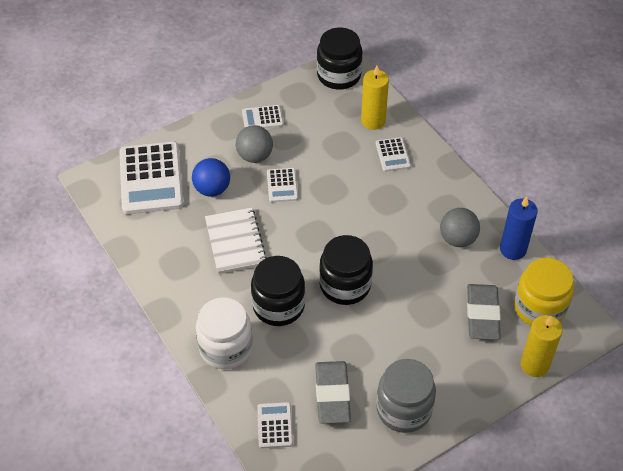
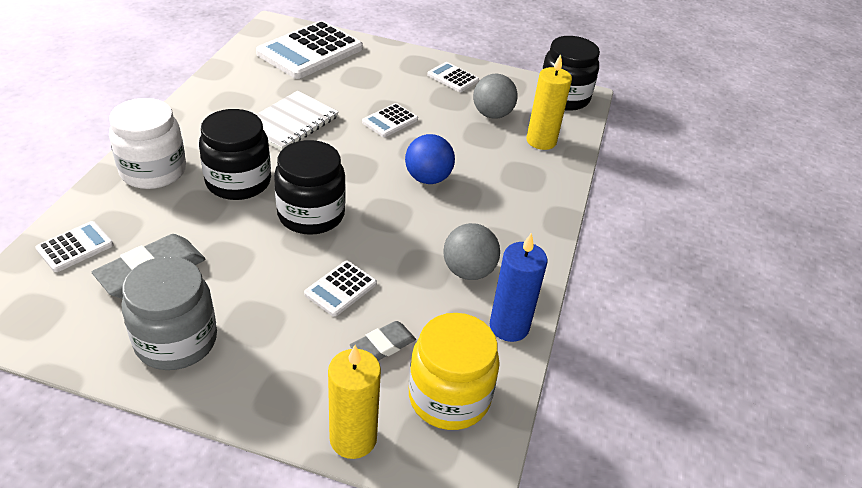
camera: 45 degrees right, 10 degrees down
blue ball [192,158,230,197] -> blue ball moved to [405,134,455,184]
grey ball [236,125,273,163] -> grey ball moved to [473,74,518,119]
white calculator [376,137,411,172] -> white calculator moved to [304,261,377,317]
grey eraser [467,284,501,340] -> grey eraser [350,321,416,361], size x0.61

